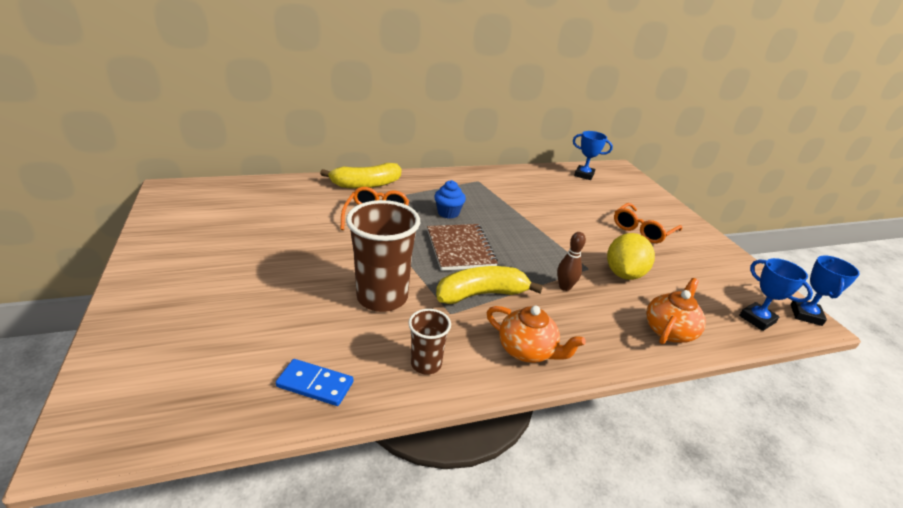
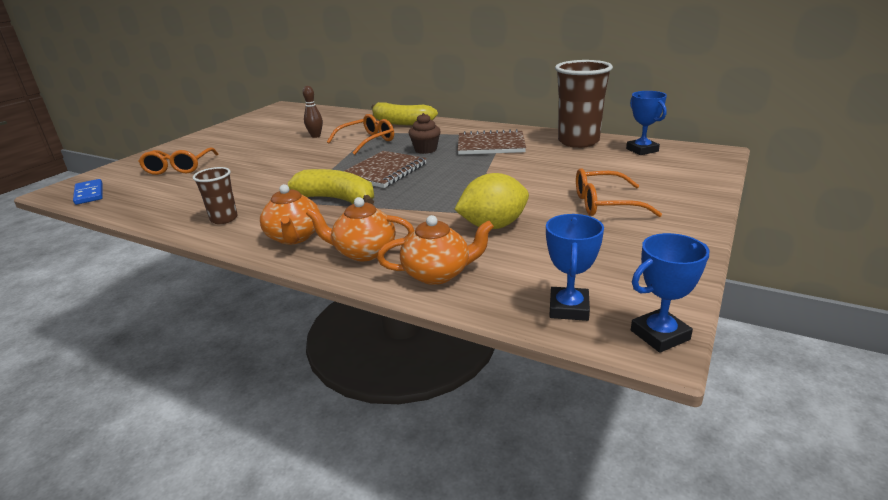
camera: 50 degrees right, 5 degrees down
blue domino [276,359,353,406] -> blue domino moved to [73,179,102,205]
brown cup [346,200,420,312] -> brown cup moved to [555,60,613,148]
blue cupcake [434,180,466,219] -> brown cupcake [409,113,441,154]
brown bowling pin [557,232,586,291] -> brown bowling pin moved to [303,86,323,138]
none -> orange glasses [138,148,218,175]
none -> orange teapot [306,197,414,261]
none -> brown notebook [458,129,526,155]

